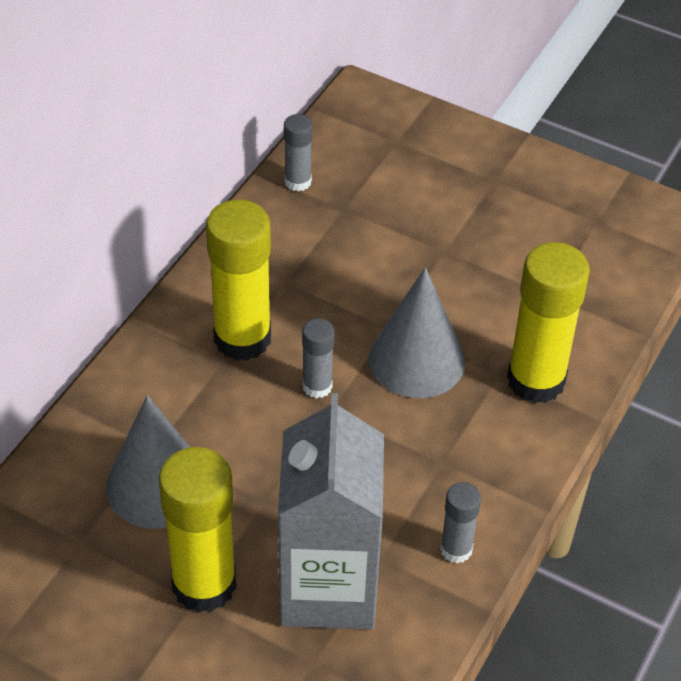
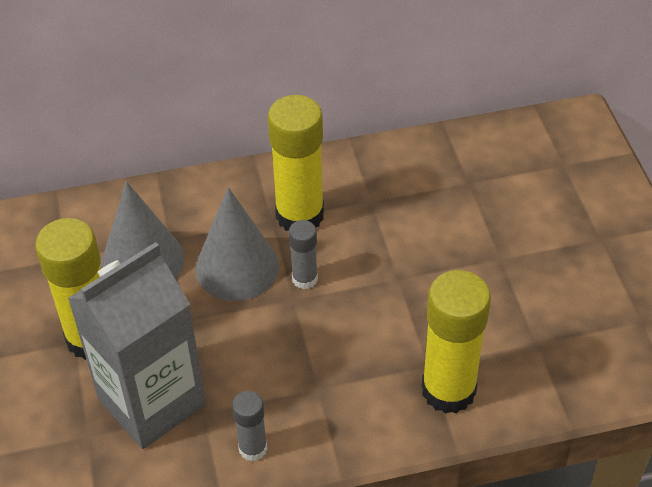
camera: 50 degrees right, 0 degrees up
grey glue stick [284,114,313,192] -> none
grey cone [369,267,465,398] -> grey cone moved to [196,187,279,301]

